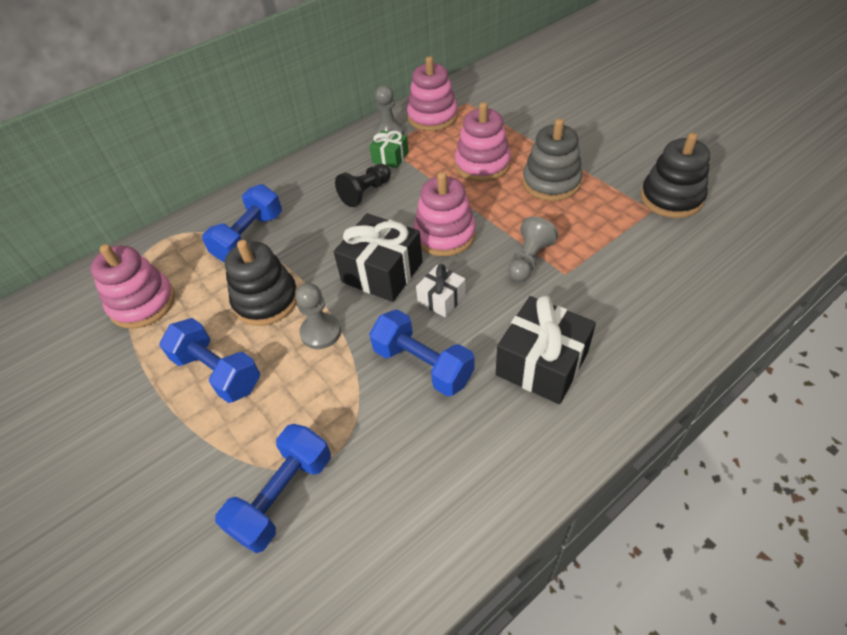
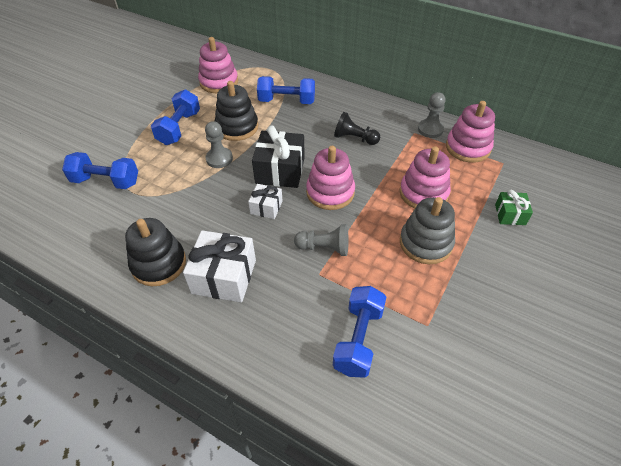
camera: 65 degrees right, 0 degrees up
blue dumbbell [369,309,475,396] -> blue dumbbell moved to [333,286,386,378]
green gift [370,130,409,168] -> green gift moved to [495,190,533,225]
black gift [496,296,596,404] -> white gift [183,230,256,302]
black stacking toy [641,133,710,218] -> black stacking toy moved to [125,218,186,286]

